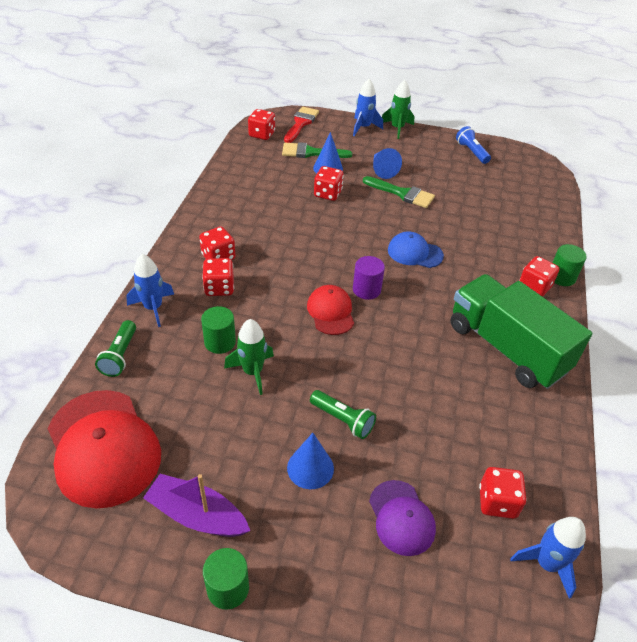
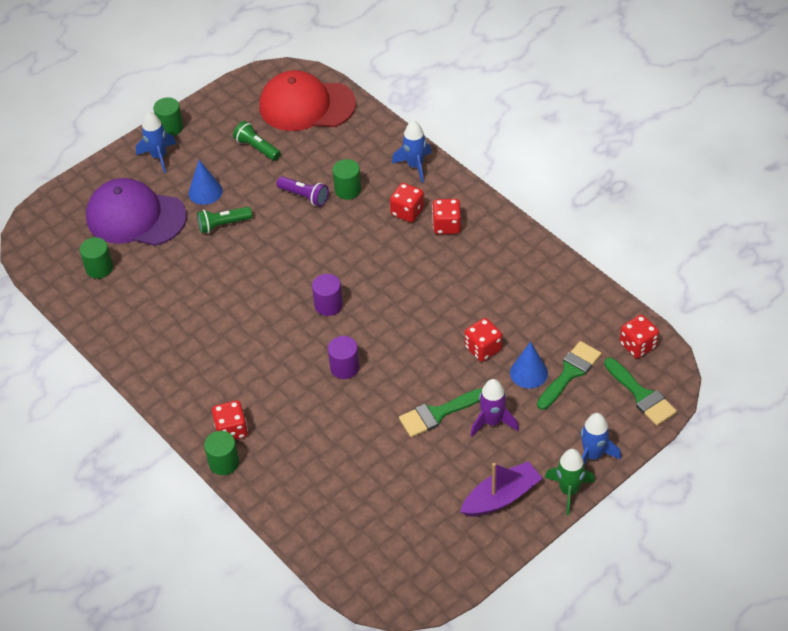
camera: 130 degrees right, 5 degrees up
green flashlight [95,320,136,377] -> green flashlight moved to [233,121,281,161]
purple boat [143,474,250,537] -> purple boat moved to [460,461,542,517]
green rocket [224,319,274,395] -> purple flashlight [276,176,329,206]
red brush [284,107,319,143] -> green brush [604,358,677,426]
red cap [307,285,354,335] -> none
purple cap [369,480,436,556] -> purple cap [86,178,187,246], size x1.82
blue cone [373,148,402,179] -> purple rocket [471,379,519,436]
blue cap [388,231,444,268] -> purple cylinder [328,336,359,379]
green truck [451,274,592,389] -> none
blue flashlight [456,126,491,164] -> none
red dice [479,467,527,519] -> green cylinder [80,237,113,279]
blue rocket [510,517,586,599] -> blue rocket moved to [136,112,176,173]

